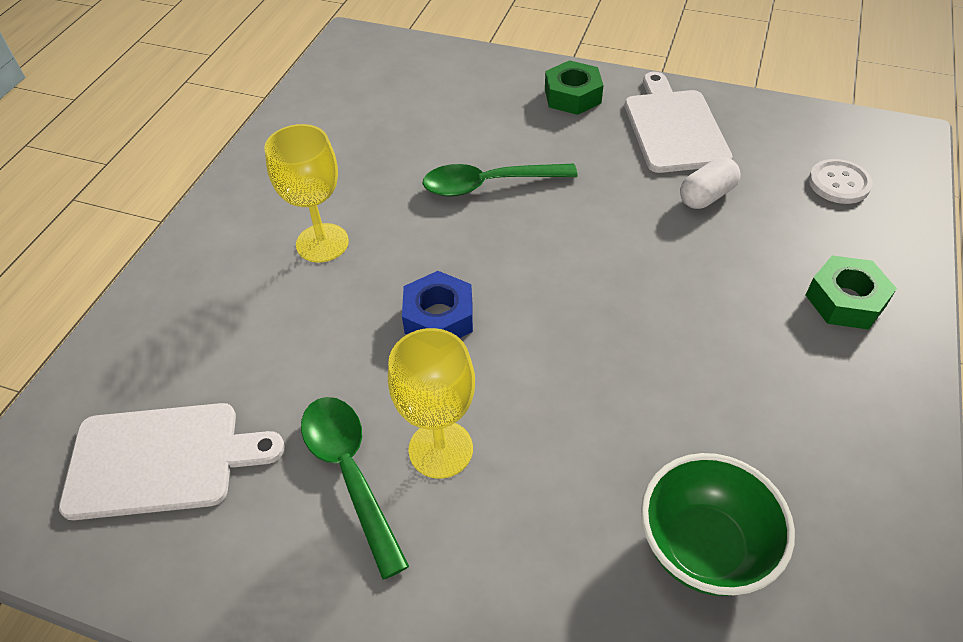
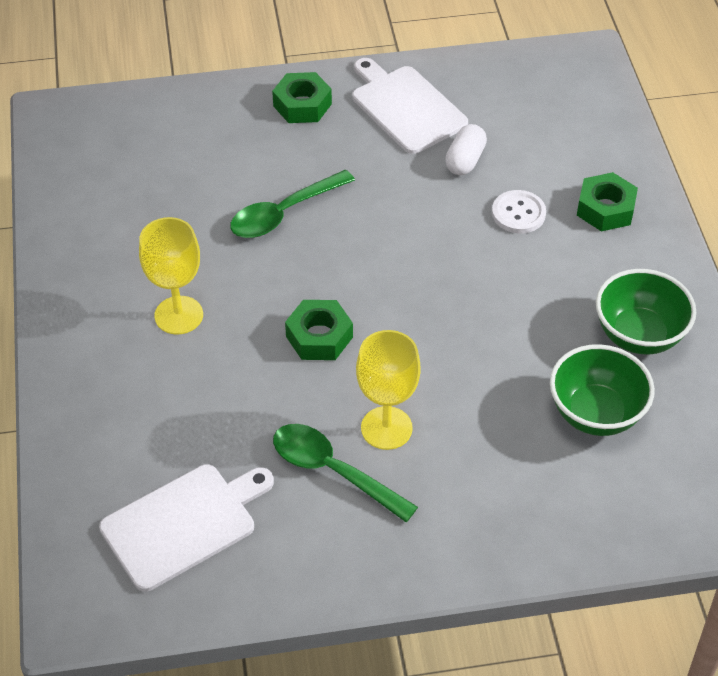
camera: 30 degrees left, 0 degrees up
blue nut [402,271,473,338] -> green nut [285,300,353,360]
white button [809,159,873,204] -> white button moved to [492,190,546,233]
none -> green bowl [596,269,696,355]

